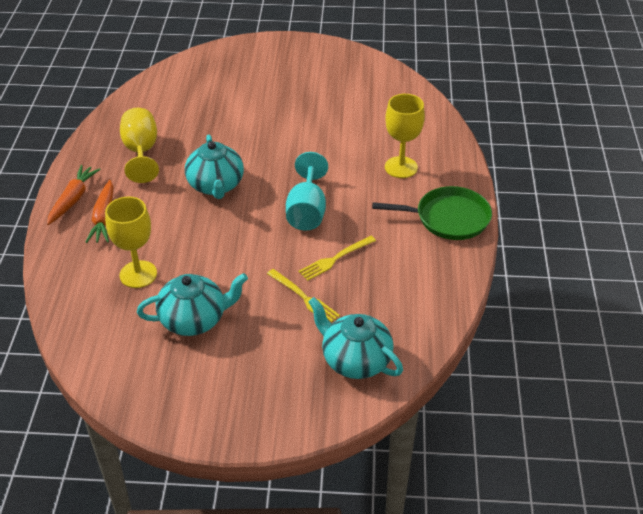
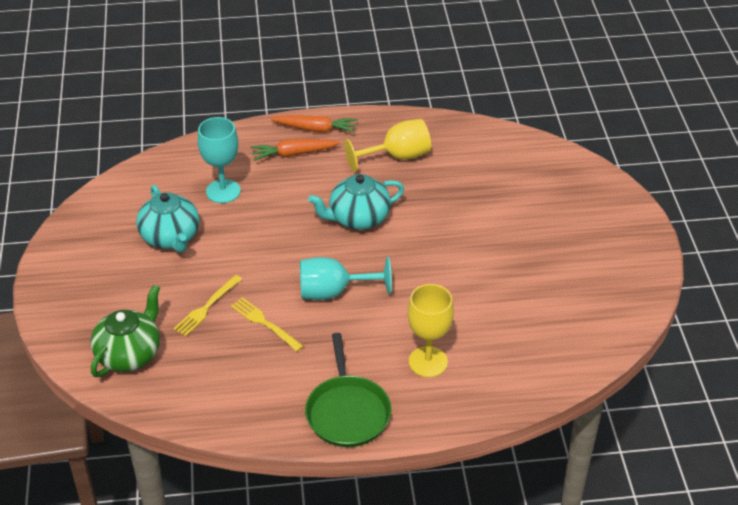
camera: 80 degrees right, 0 degrees up
yellow goblet [105,196,157,288] -> turquoise goblet [198,117,241,203]
turquoise teapot [308,297,403,379] -> green teapot [90,285,160,377]

